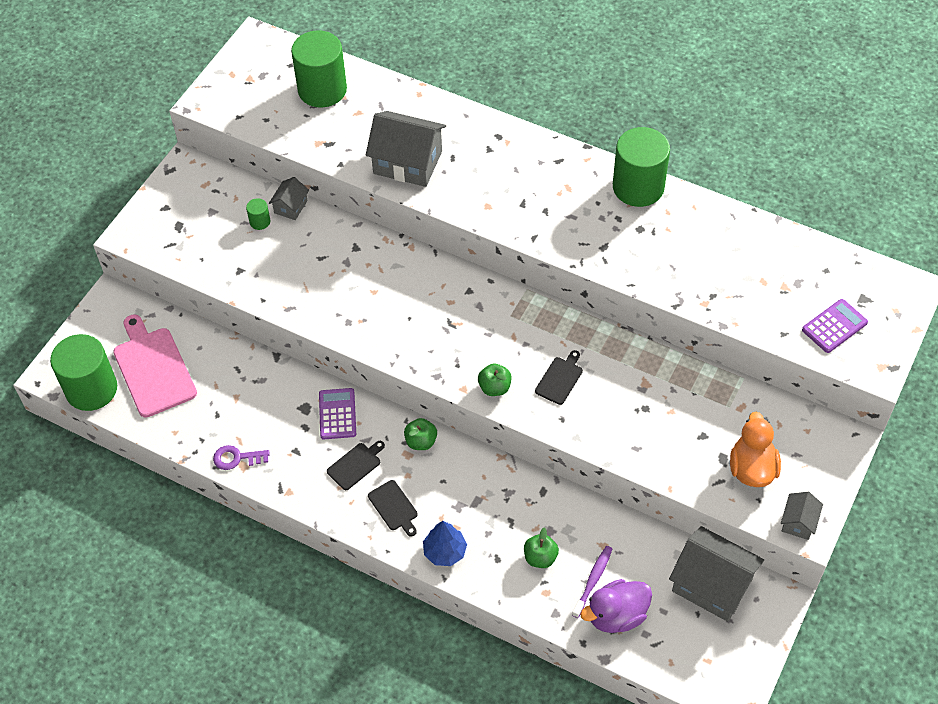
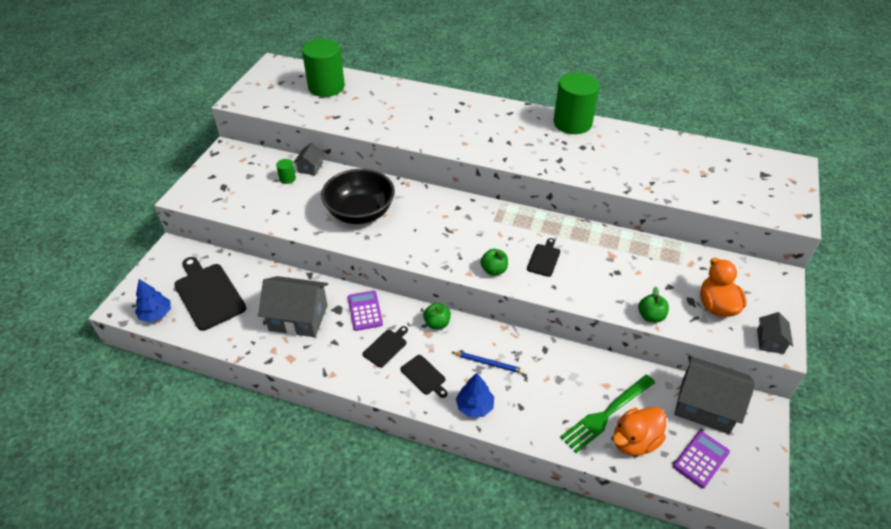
camera: 10 degrees left, 10 degrees down
green cylinder [50,334,117,411] -> blue tree [135,279,171,322]
pink cutting board [113,314,197,418] -> black cutting board [174,257,246,331]
purple key [213,445,270,470] -> none
grey house [366,111,446,187] -> grey house moved to [258,276,328,337]
green apple [524,527,559,568] -> green apple moved to [638,286,669,322]
purple toothbrush [572,546,612,618] -> green fork [560,375,655,453]
purple duck [580,579,652,633] -> orange duck [613,407,666,456]
purple calculator [802,299,868,353] -> purple calculator moved to [673,431,730,488]
none -> black bowl [321,169,395,224]
none -> blue pencil [452,352,524,374]

